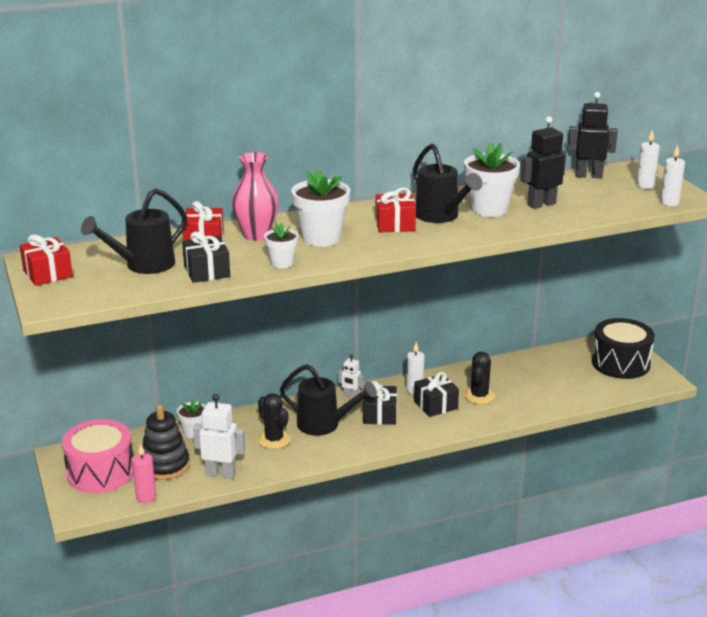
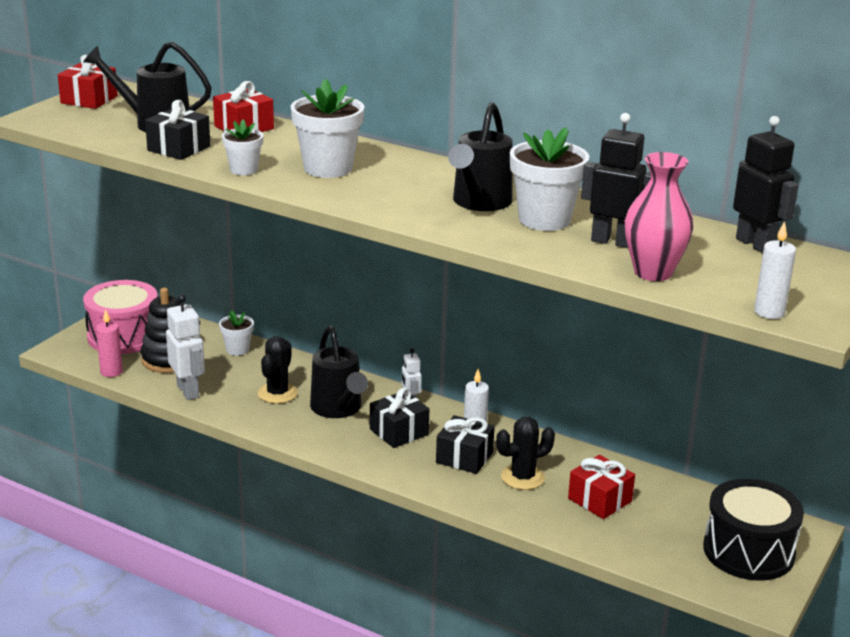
camera: 50 degrees right, 0 degrees up
pink vase [232,152,279,241] -> pink vase moved to [625,152,694,281]
red gift [375,187,416,232] -> red gift moved to [568,455,635,519]
white candle [636,130,660,189] -> none

